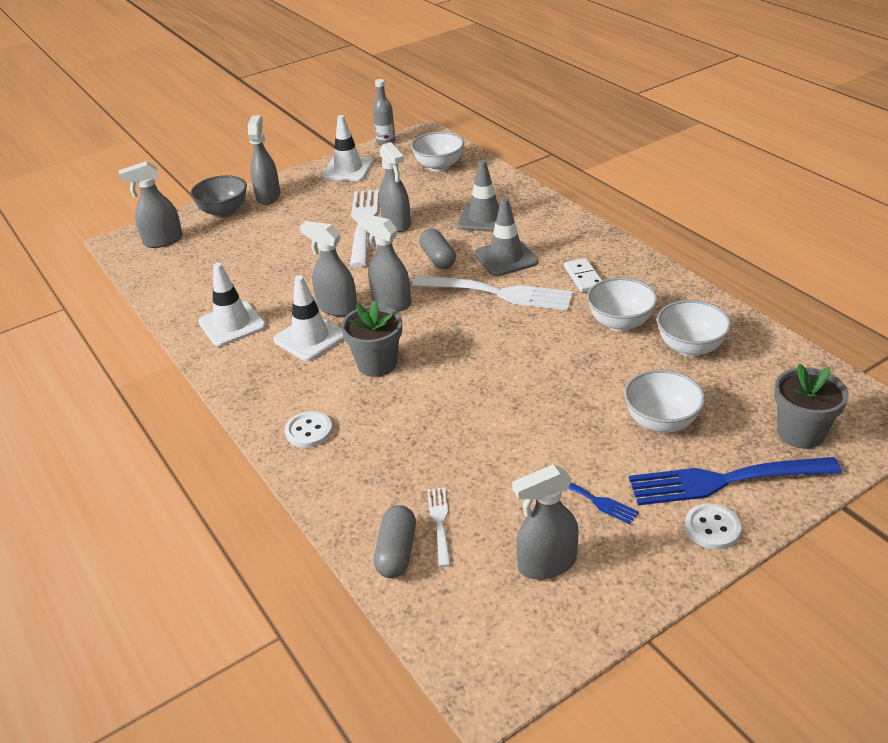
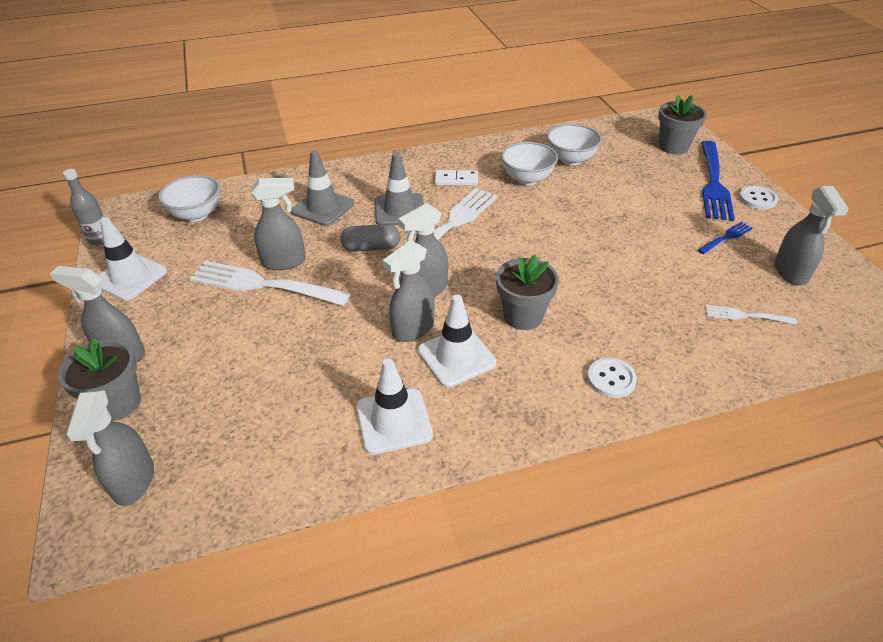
camera: 75 degrees left, 5 degrees up
grey bowl [190,175,247,218] -> grey flower pot [58,338,141,421]
grey capsule [374,505,416,578] -> none
white bowl [624,370,705,433] -> none

